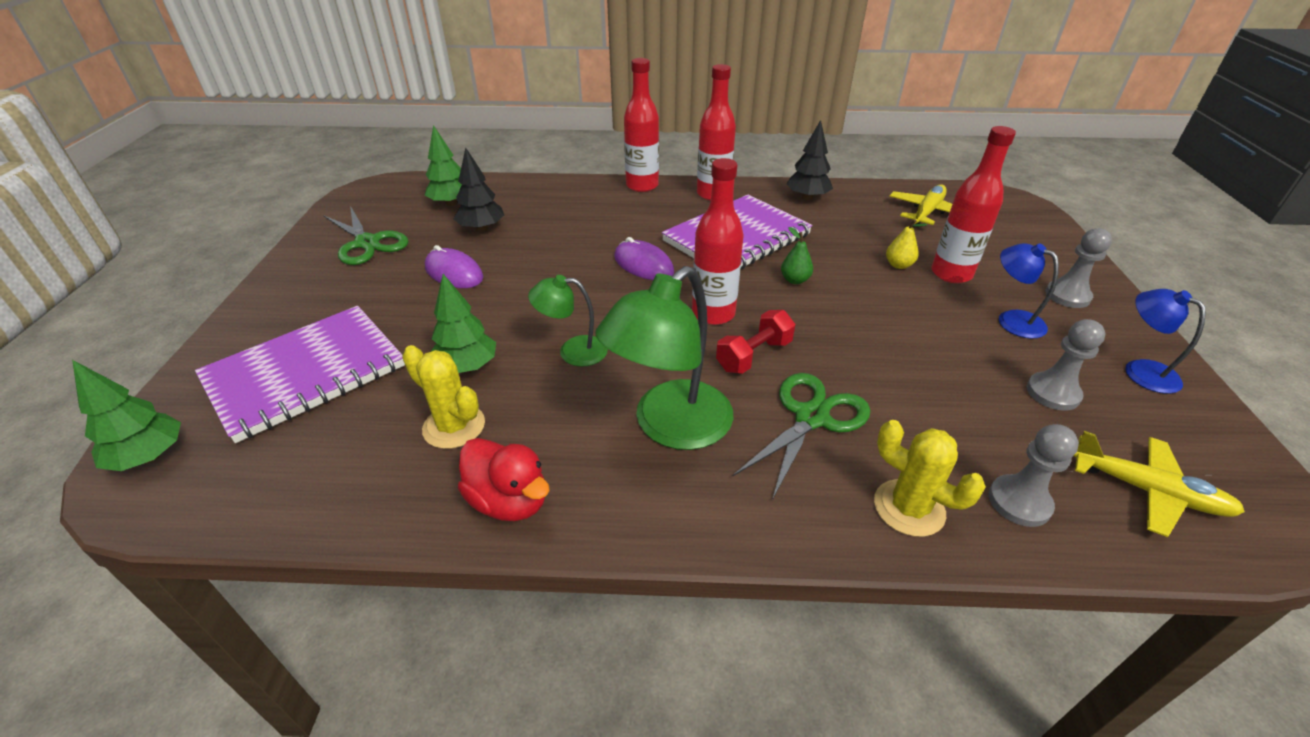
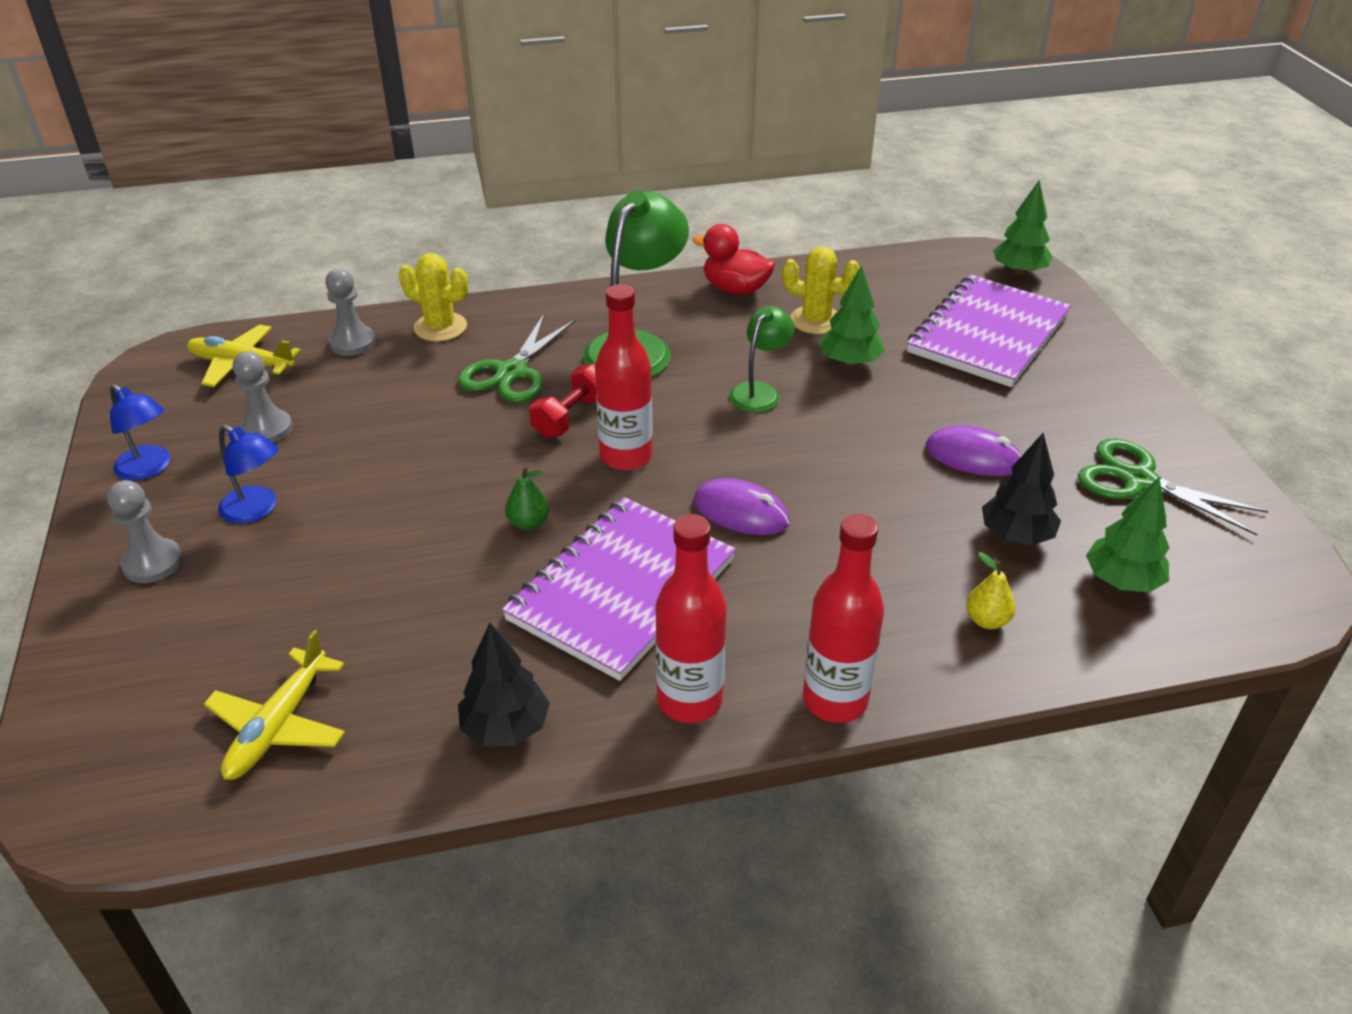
camera: 165 degrees right, 0 degrees up
green lamp [528,275,608,367] -> green lamp turned 45 degrees counterclockwise [729,306,795,412]
yellow pear [886,219,927,269] -> yellow pear moved to [966,552,1015,629]
red bottle [932,126,1016,283] -> none

